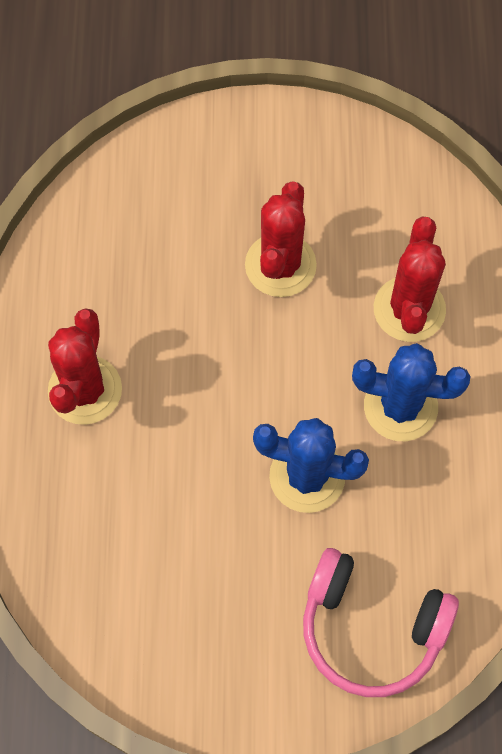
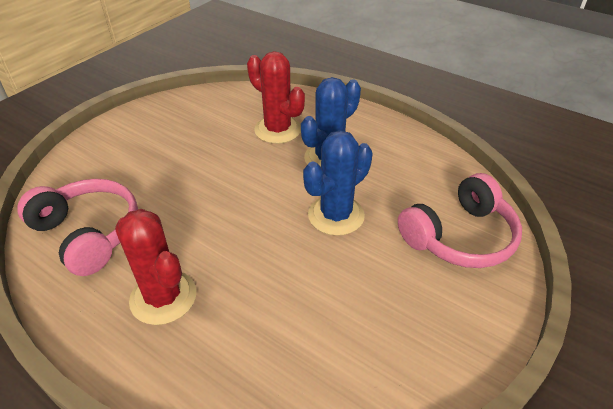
camera: 55 degrees left, 25 degrees down
red cactus [245,181,317,297] -> none
none -> pink headphones [17,179,138,276]

